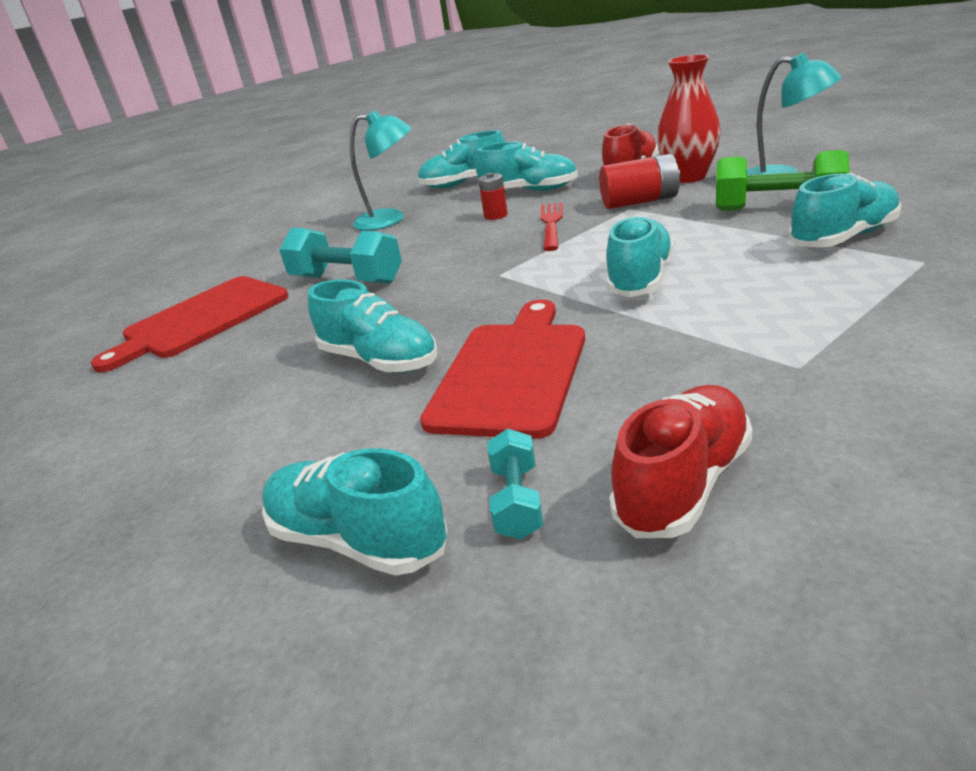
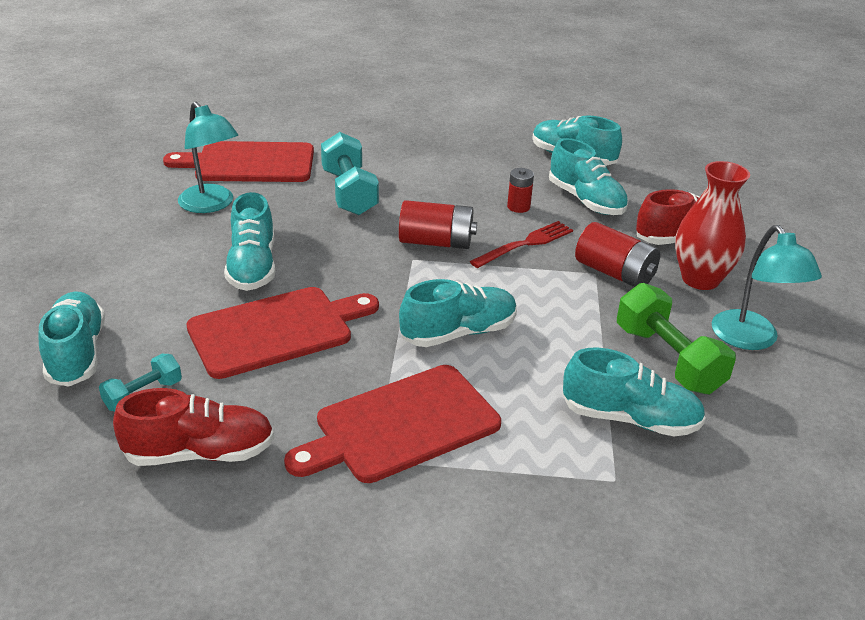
camera: 40 degrees right, 5 degrees up
turquoise lamp [350,110,412,230] -> turquoise lamp moved to [178,101,238,213]
none -> red cutting board [284,365,501,483]
none -> red battery [399,200,477,249]

